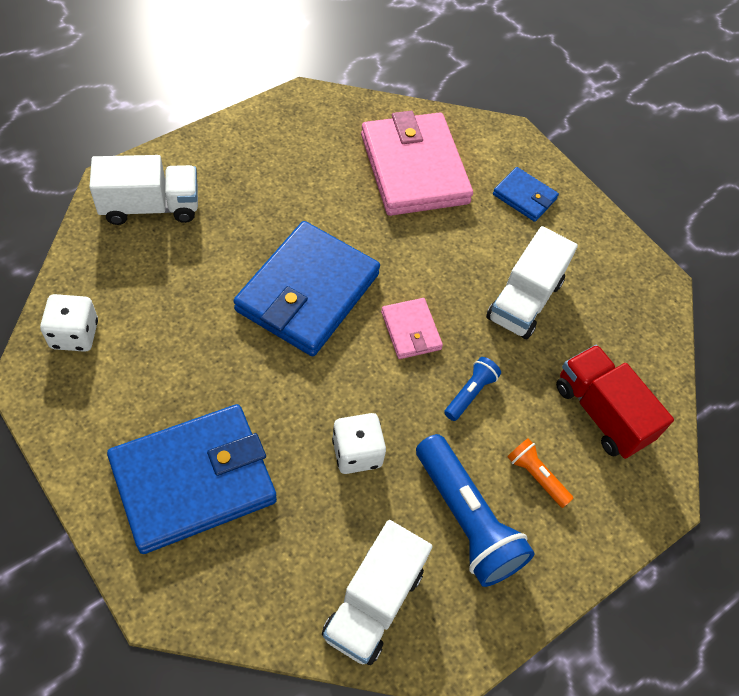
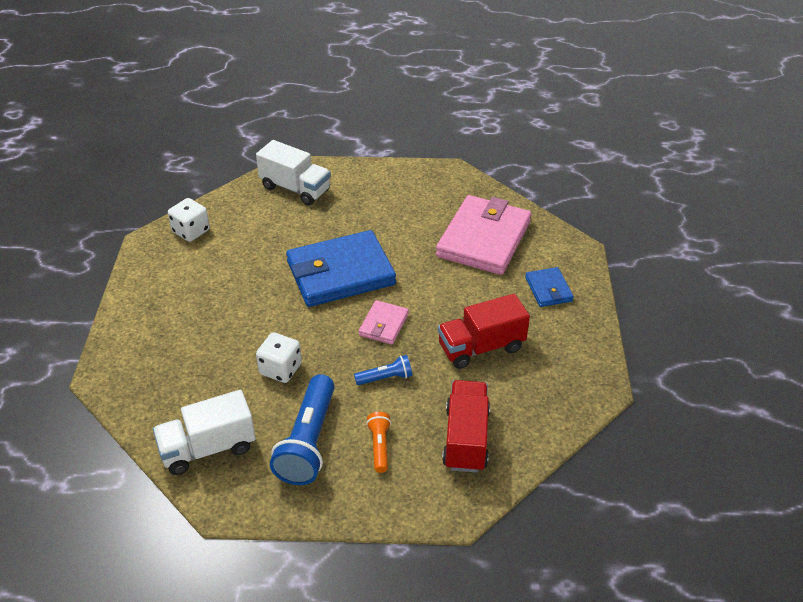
camera: 45 degrees right, 15 degrees down
blue wallet [107,404,277,554] -> none
white truck [486,226,578,339] -> red truck [438,294,530,369]

